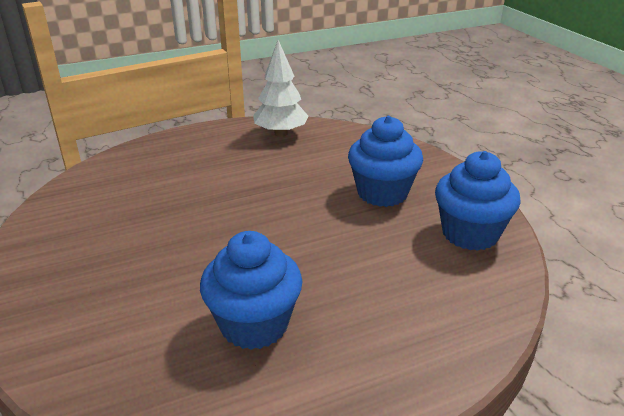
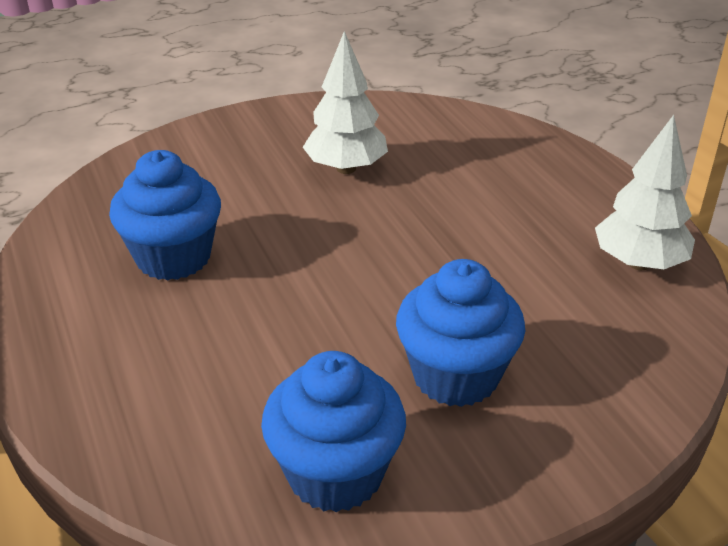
camera: 90 degrees right, 5 degrees up
none -> white tree [303,31,388,174]

